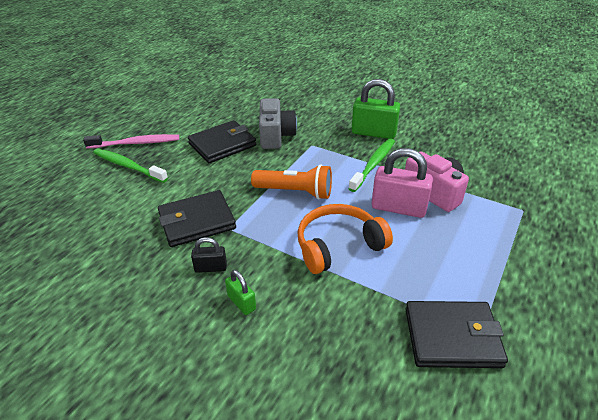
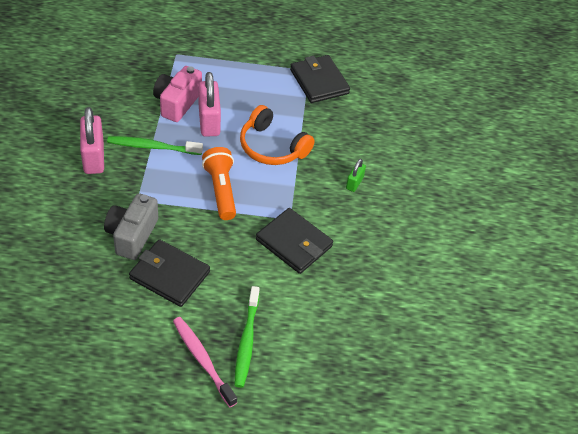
camera: 120 degrees left, 10 degrees up
black padlock [191,237,227,273] -> none
grey camera [259,98,297,149] -> grey camera turned 45 degrees counterclockwise [104,193,158,260]
green padlock [351,79,400,139] -> pink padlock [80,107,104,174]

